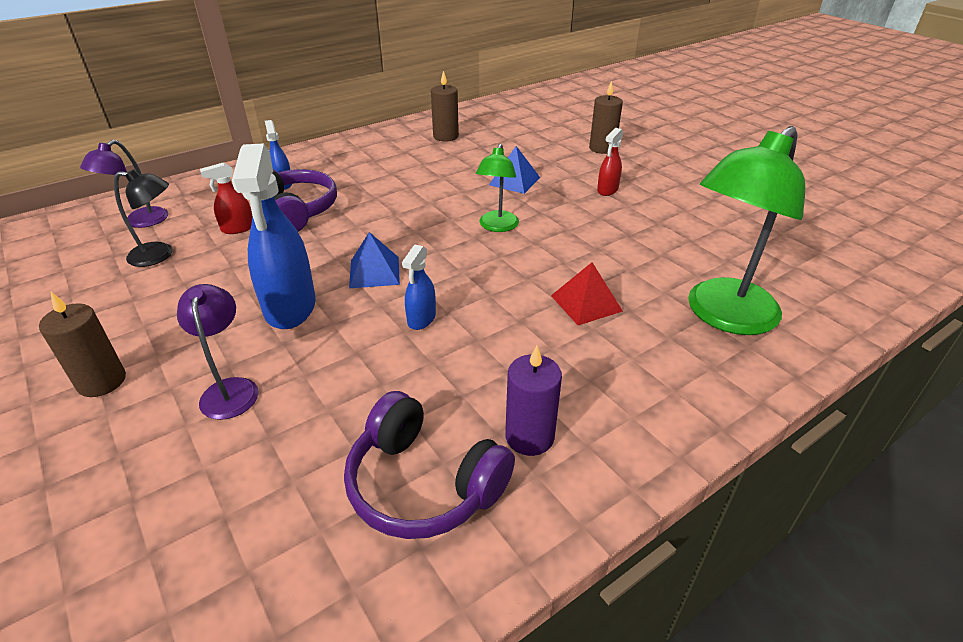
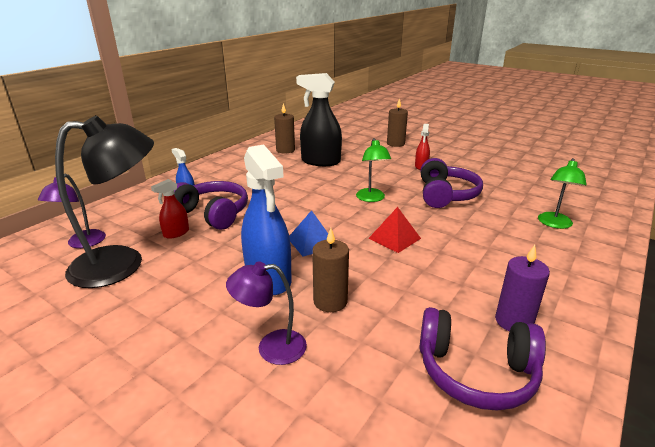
camera: 20 degrees left, 10 degrees down
brown candle [39,292,126,397] -> brown candle moved to [312,228,349,312]
black lamp [114,169,172,267] -> black lamp [55,116,154,288], size x1.86
purple lamp [177,284,259,420] -> purple lamp turned 60 degrees counterclockwise [226,262,307,365]
blue spray bottle [402,245,436,330] -> none
blue pyramid [489,146,540,194] -> none
red pyramid [551,262,623,325] -> red pyramid moved to [368,207,421,253]
green lamp [688,126,805,335] -> green lamp [538,158,587,229], size x0.54
none -> black spray bottle [296,73,342,166]
none -> purple headphones [420,158,483,208]

